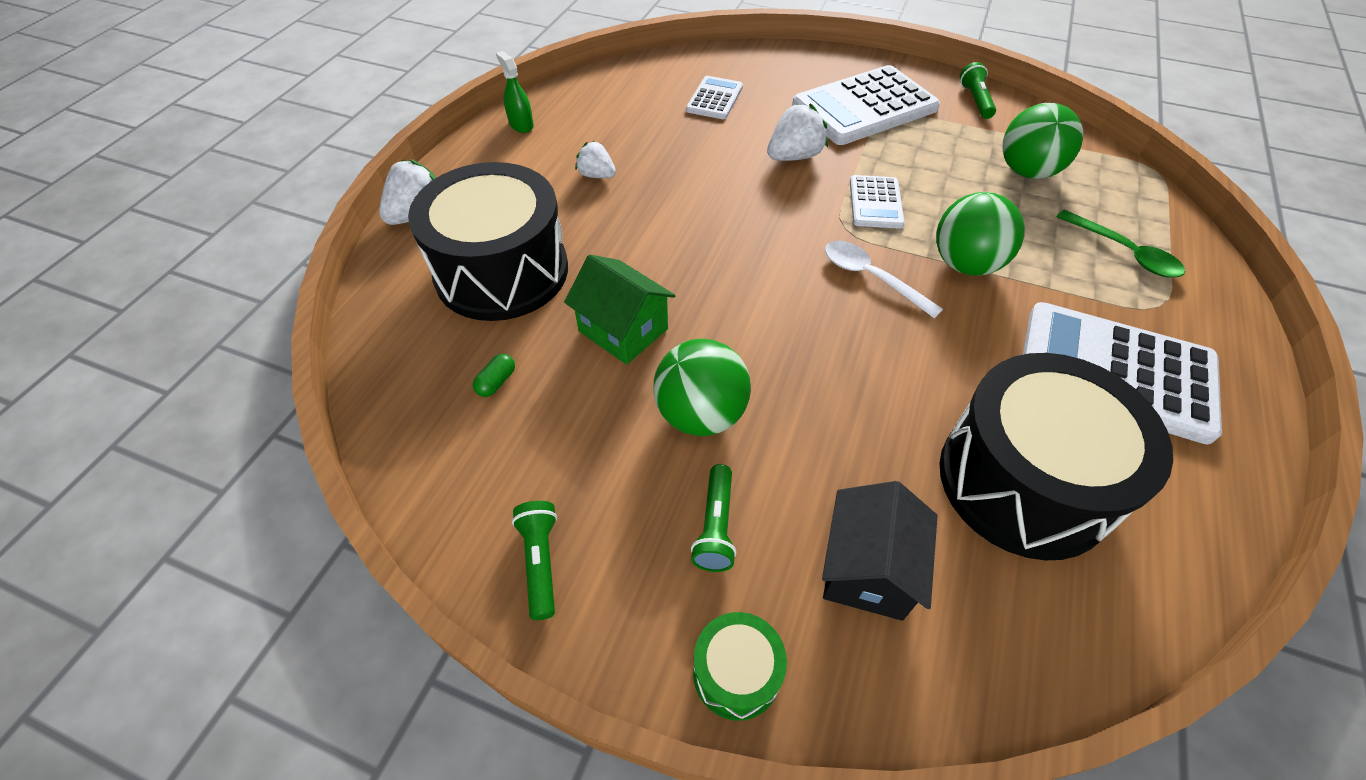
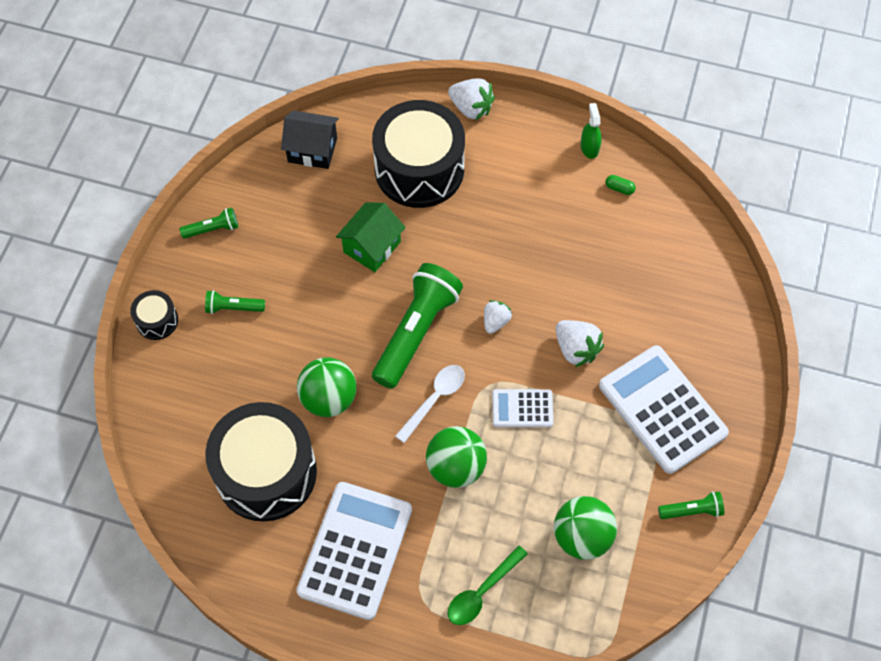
camera: 85 degrees right, 10 degrees up
green capsule [473,354,515,397] -> green capsule moved to [605,175,636,195]
green spray bottle [496,51,534,133] -> green spray bottle turned 60 degrees counterclockwise [581,103,602,159]
white strawberry [575,141,616,178] -> white strawberry moved to [484,300,512,334]
green ball [653,339,751,436] -> green ball moved to [297,357,356,417]
white calculator [686,76,743,119] -> none
green drum [693,612,787,721] -> black drum [130,290,178,340]
black house [822,481,938,621] -> black house moved to [281,110,339,169]
none -> green flashlight [372,263,463,389]

